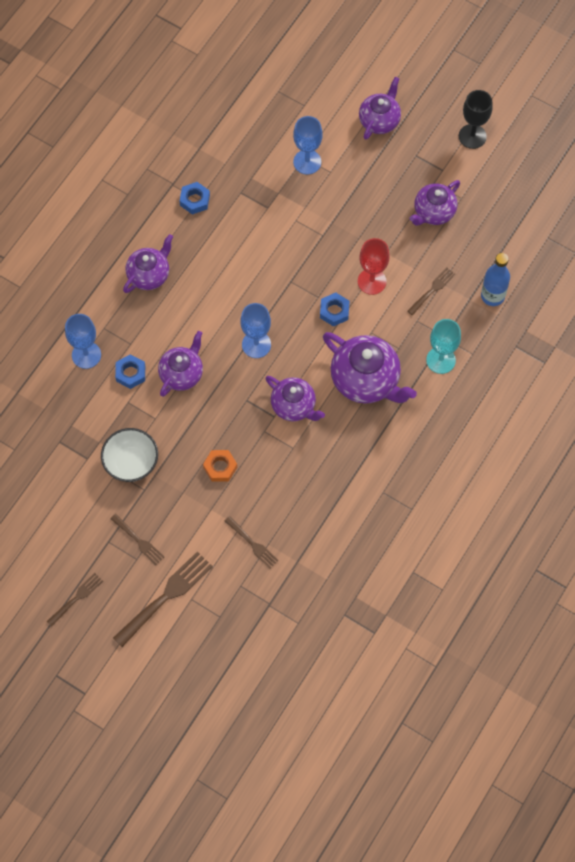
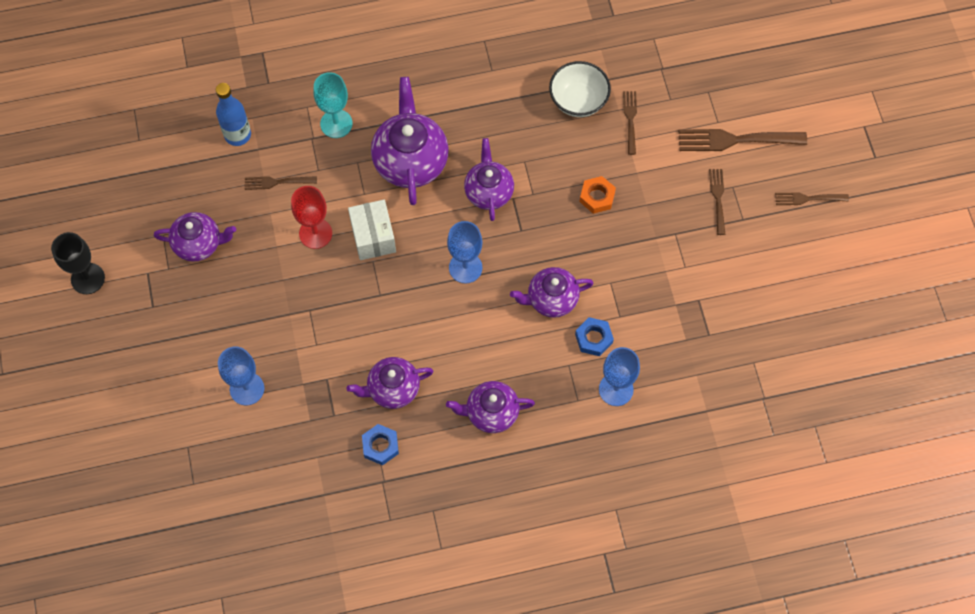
camera: 135 degrees left, 0 degrees up
white bowl [101,428,158,482] -> white bowl moved to [549,61,611,117]
blue nut [320,293,350,327] -> white box [348,200,396,260]
purple teapot [359,77,401,140] -> purple teapot moved to [346,357,434,409]

